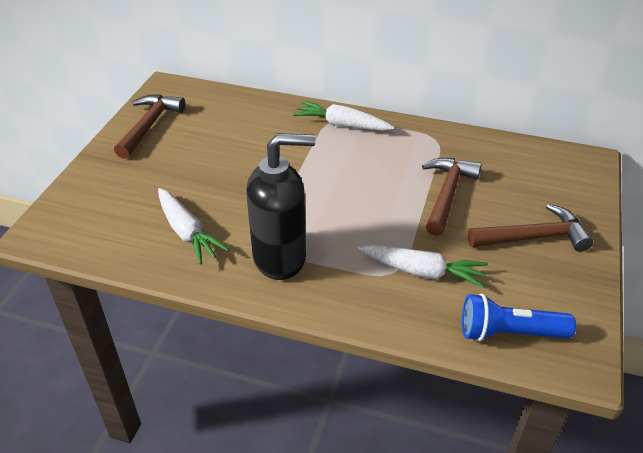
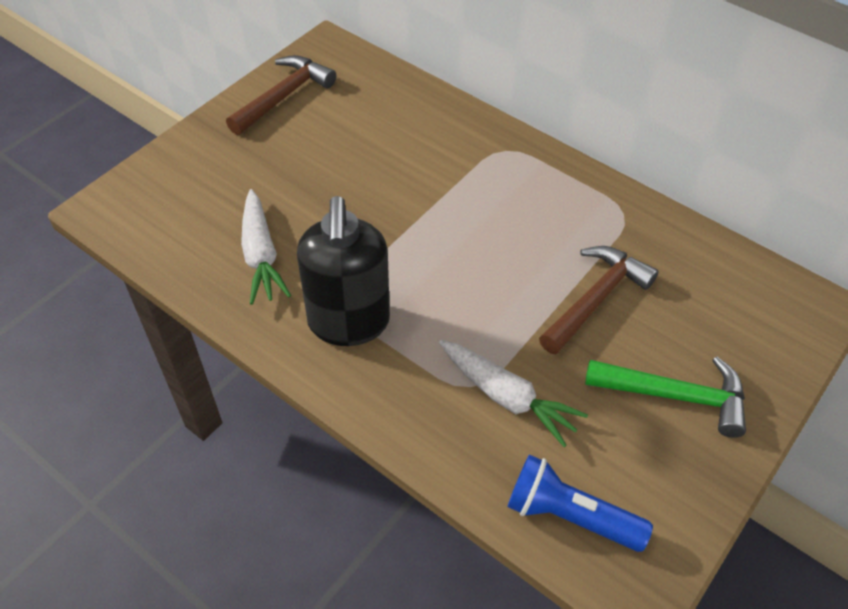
camera: 20 degrees right, 10 degrees up
black soap dispenser [247,133,316,280] -> black soap dispenser turned 75 degrees clockwise [297,196,390,346]
white carrot [293,101,395,131] -> none
brown hammer [468,204,593,252] -> green hammer [585,357,746,438]

